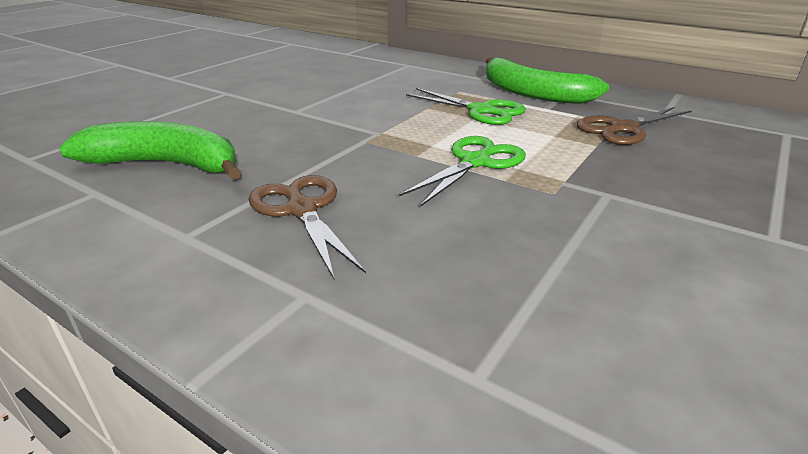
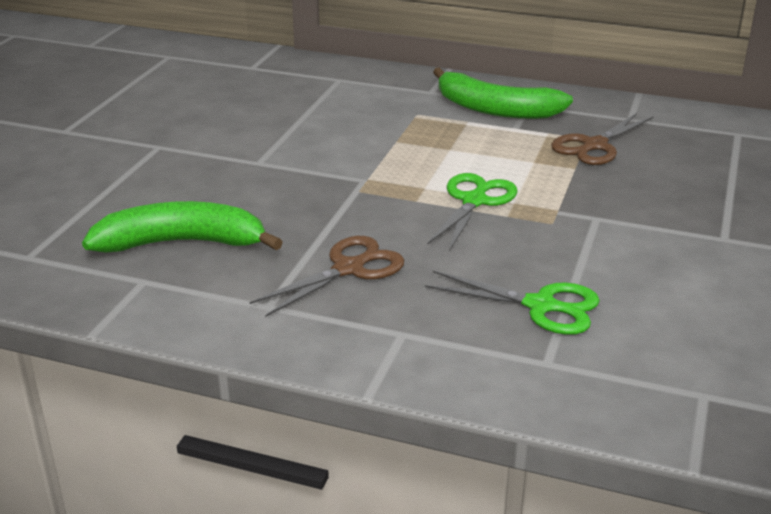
camera: 15 degrees left, 0 degrees up
brown scissors [248,175,366,281] -> brown scissors turned 90 degrees clockwise [250,236,404,317]
green scissors [406,88,526,125] -> green scissors moved to [424,271,600,335]

